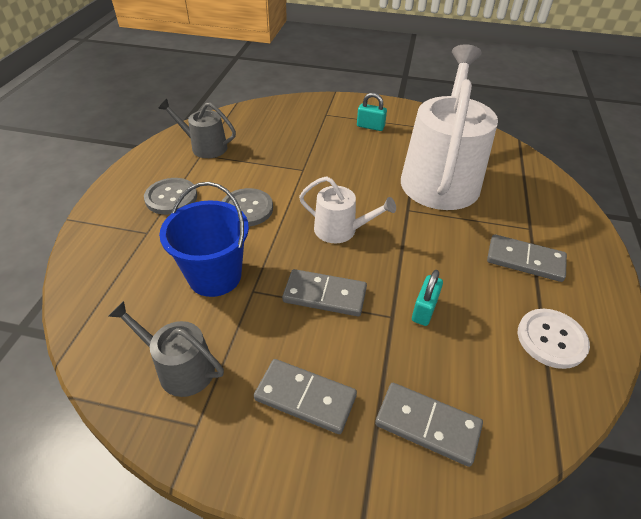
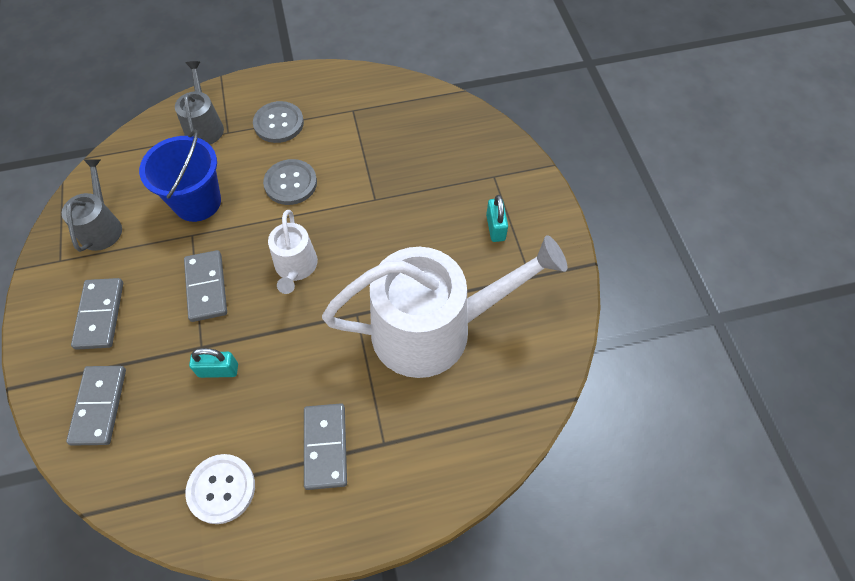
camera: 65 degrees right, 15 degrees up
grey watering can [158,99,236,158] -> grey watering can moved to [175,61,224,145]

